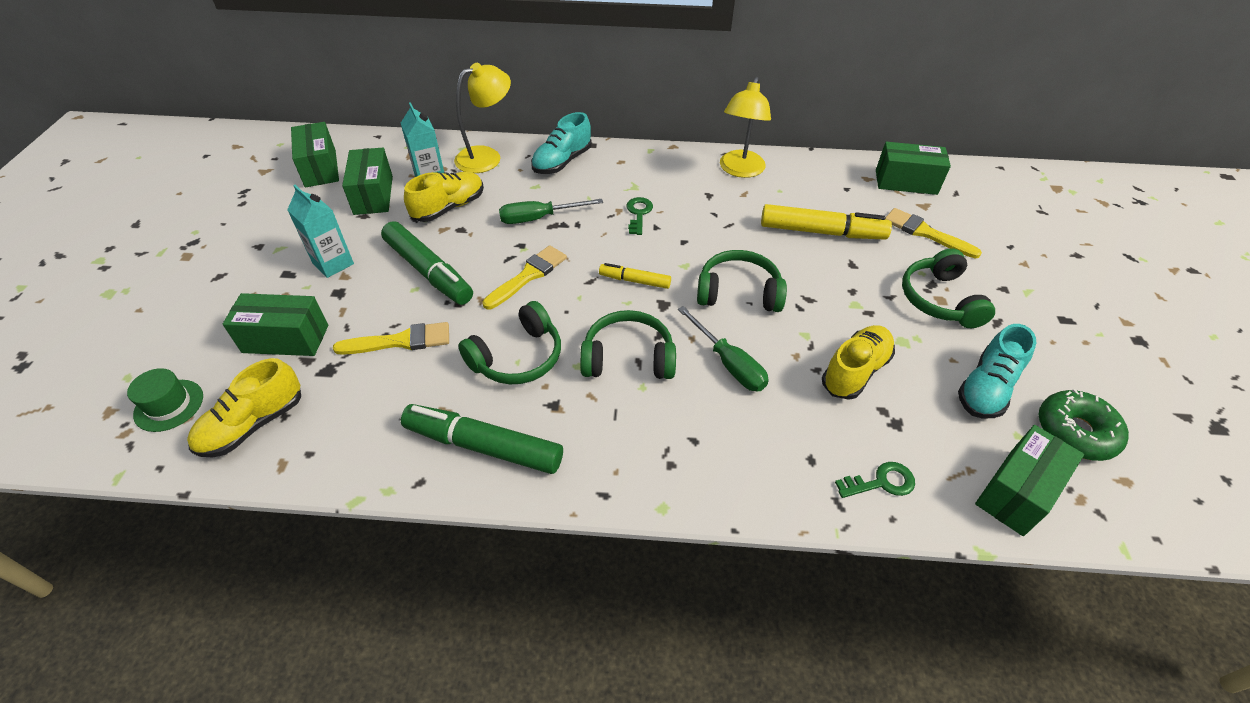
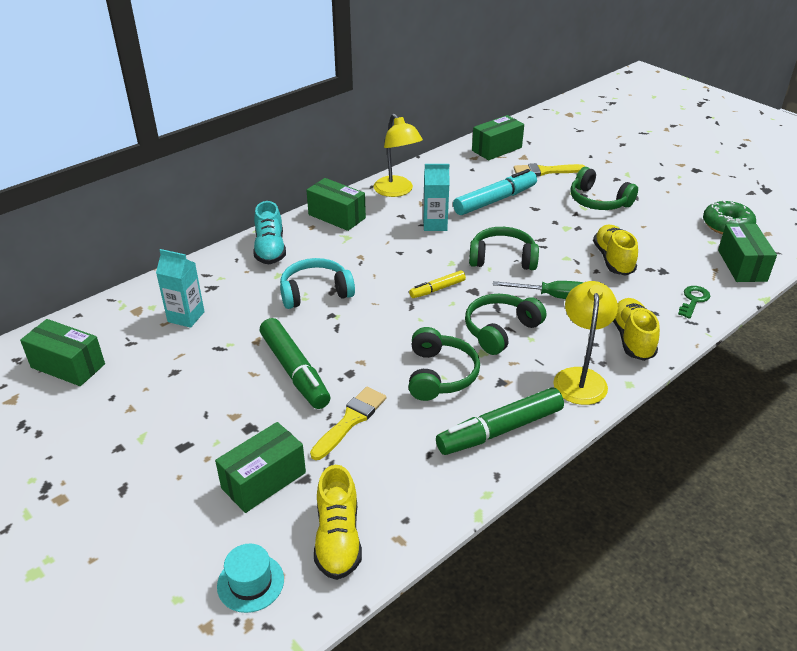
camera: 45 degrees left, 10 degrees down
green hat [127,368,203,432] -> turquoise hat [217,544,284,613]
turquoise carton [287,185,354,278] -> turquoise carton moved to [423,164,449,231]
green box [342,148,393,215] -> green box moved to [307,178,366,231]
green marker [381,221,473,305] -> green marker turned 60 degrees clockwise [260,318,330,409]
yellow shoe [404,172,484,222] -> yellow shoe moved to [613,298,660,361]
yellow lamp [454,63,511,173] -> yellow lamp moved to [553,281,618,405]
yellow brush [483,245,567,309] -> none
green screwdriver [499,199,603,224] -> turquoise headphones [280,258,355,309]
green key [626,197,653,235] -> none
green headphones [697,250,787,312] -> green headphones turned 45 degrees clockwise [469,227,539,270]
yellow marker [761,204,892,240] -> turquoise marker [453,169,537,215]
turquoise shoe [958,324,1036,418] -> none

